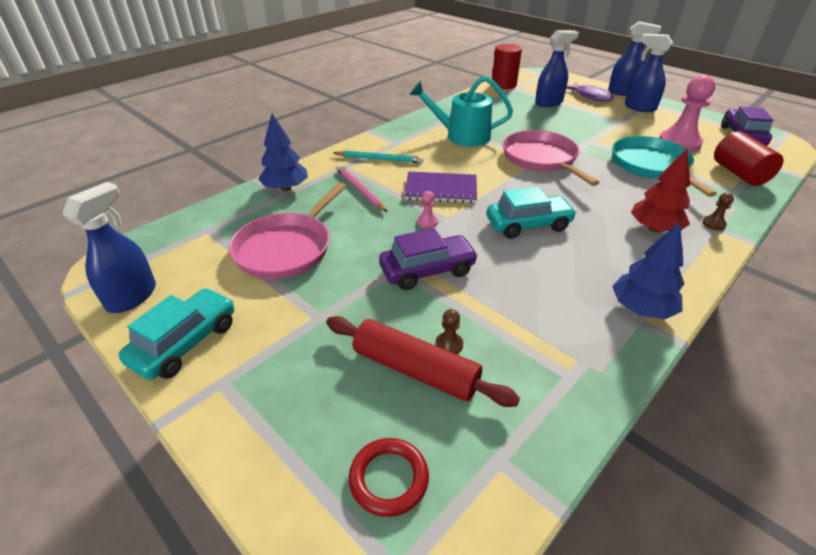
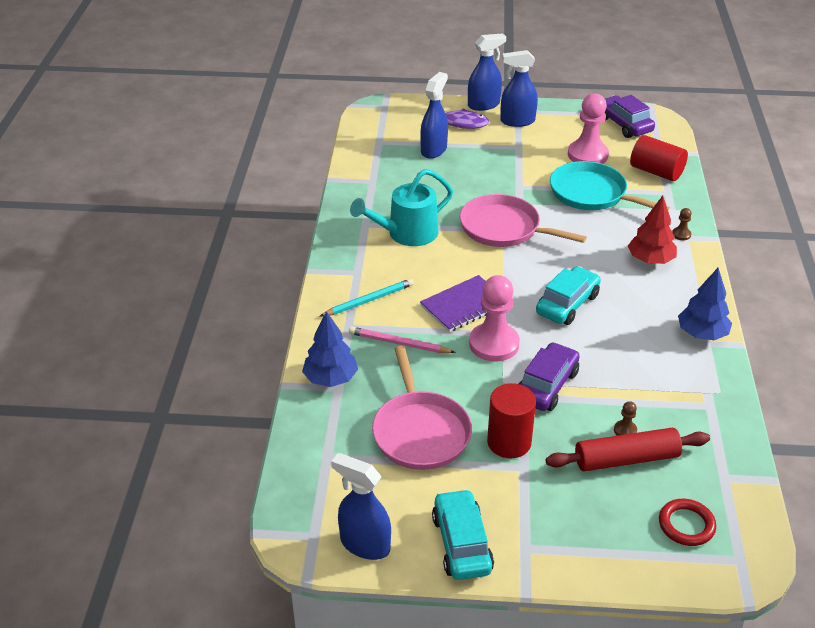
camera: 40 degrees left, 0 degrees up
blue spray bottle [62,182,156,313] -> blue spray bottle turned 45 degrees counterclockwise [331,453,391,560]
pink pawn [417,191,438,229] -> pink pawn [469,275,520,362], size x2.38
red cylinder [492,44,522,89] -> red cylinder moved to [487,383,536,458]

